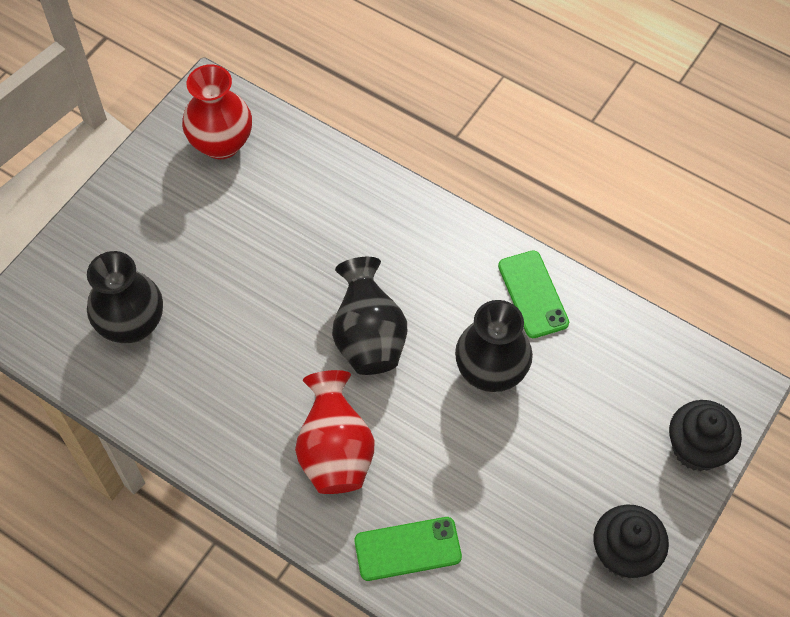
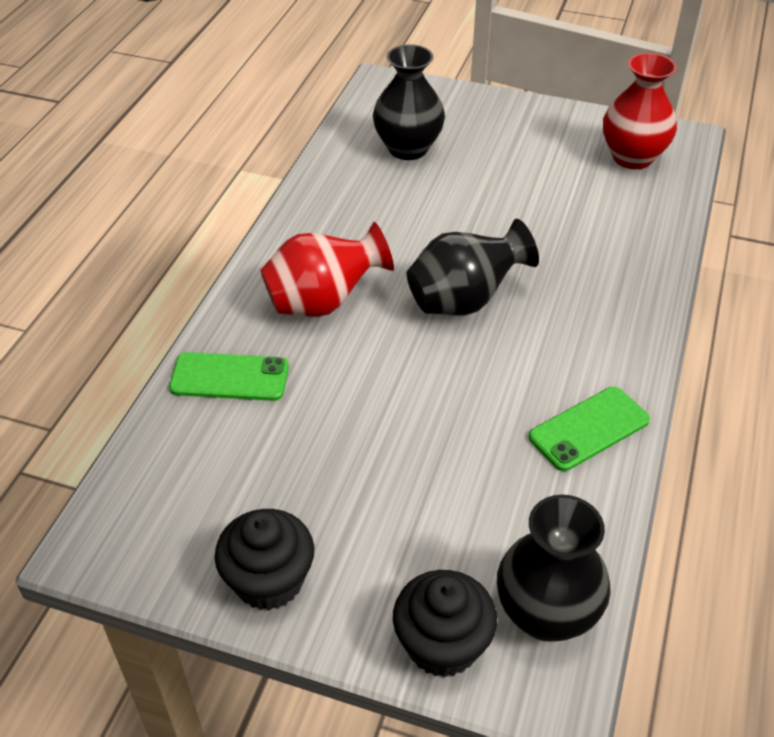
camera: 75 degrees right, 15 degrees down
green phone [354,517,462,581] -> green phone turned 60 degrees counterclockwise [169,352,289,401]
black vase [455,300,533,392] -> black vase moved to [497,495,611,642]

